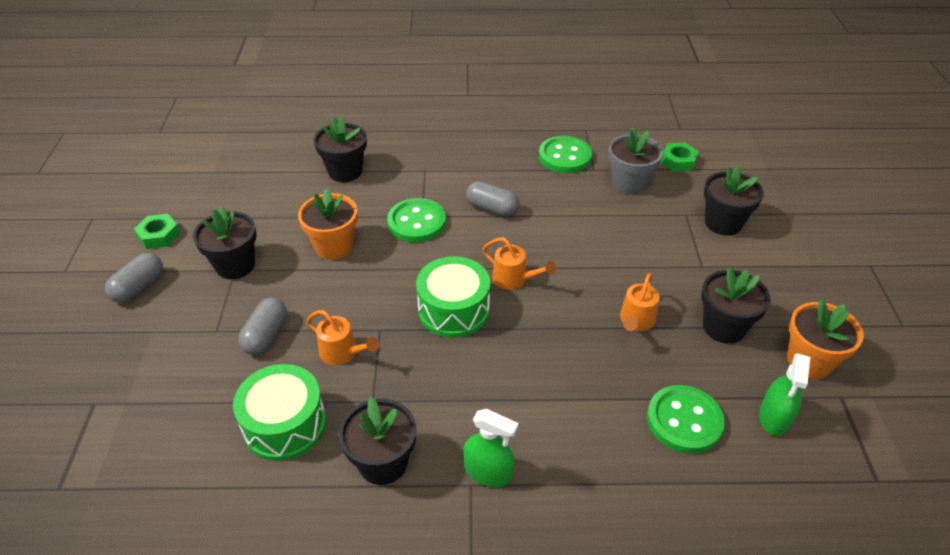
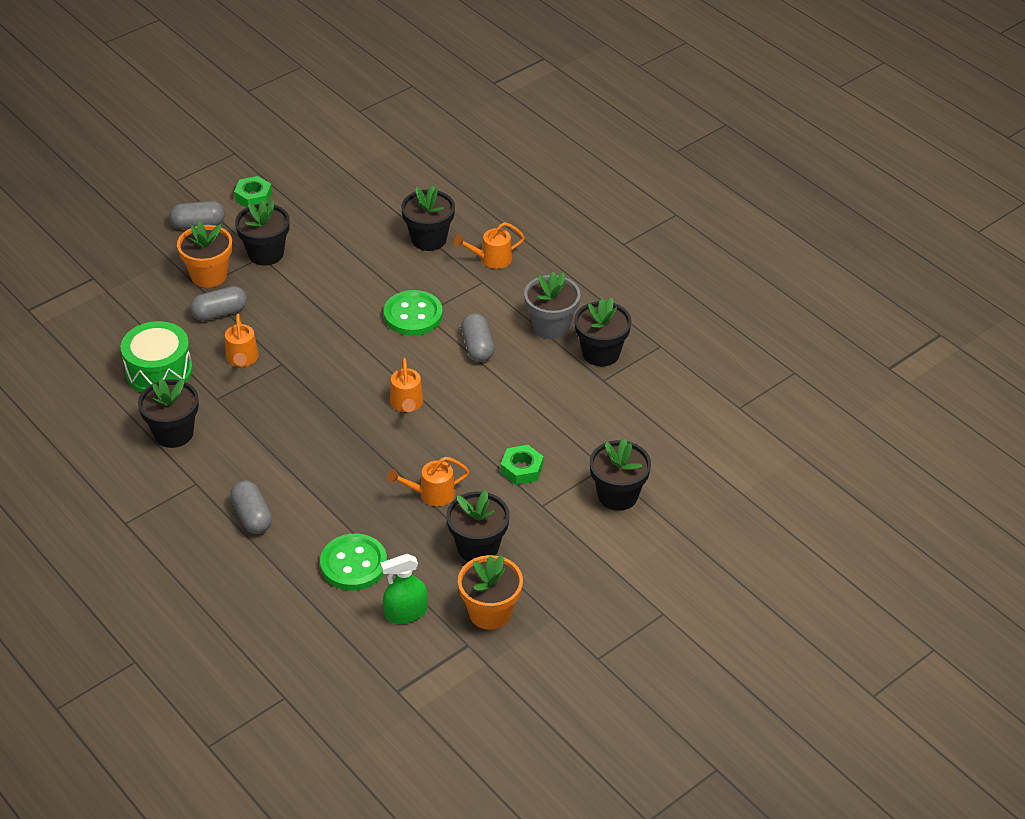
camera: 50 degrees right, 0 degrees up
orange flower pot [298,188,358,260] -> orange flower pot moved to [177,221,232,288]
green drum [416,256,490,338] -> none
green spray bottle [463,409,518,487] -> none
green button [539,136,592,173] -> black flower pot [574,298,632,366]
grey flower pot [608,128,663,195] -> grey flower pot moved to [524,272,581,339]
green nut [661,143,699,172] -> green nut moved to [501,445,543,485]
none -> grey capsule [230,480,272,534]
none -> orange watering can [454,222,525,269]

